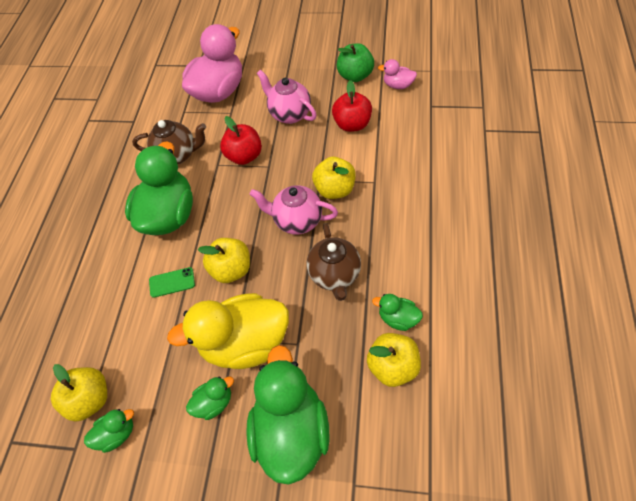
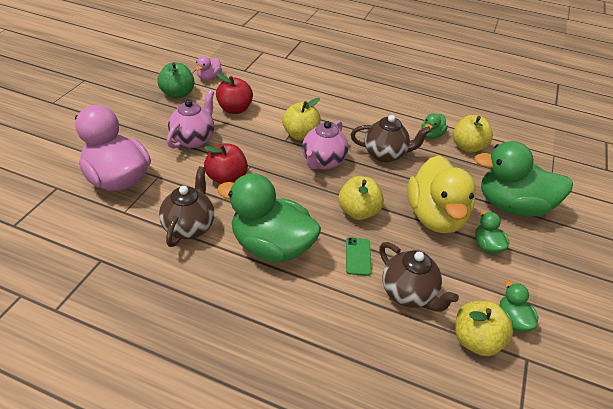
camera: 85 degrees left, 15 degrees down
pink teapot [257,70,317,124] -> pink teapot turned 150 degrees clockwise [167,90,214,149]
none -> brown teapot [379,242,459,312]

